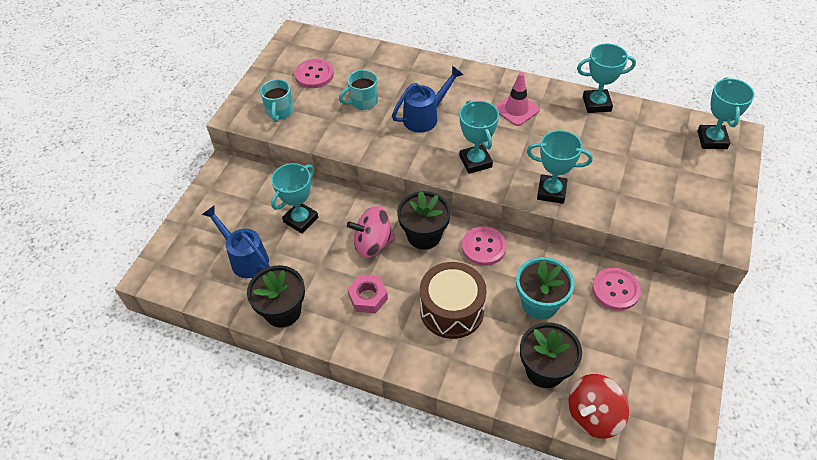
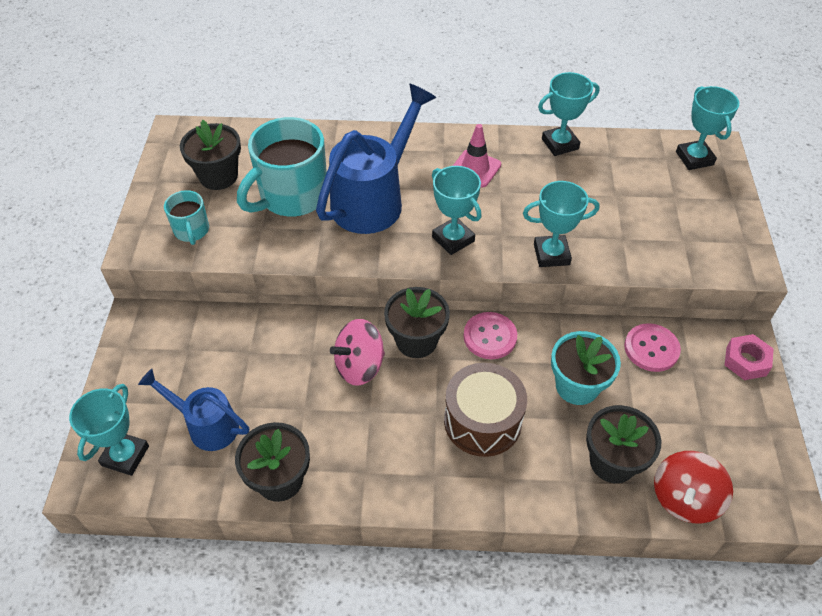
camera: 20 degrees left, 0 degrees up
turquoise trophy [271,163,318,234] -> turquoise trophy moved to [69,384,149,476]
pink button [295,59,334,88] -> black flower pot [180,120,241,190]
turquoise mug [339,70,378,110] -> turquoise mug [237,117,327,217], size x1.96
pink nut [347,275,388,313] -> pink nut moved to [725,334,774,380]
blue watering can [392,66,464,133] -> blue watering can [316,84,436,234], size x1.68

